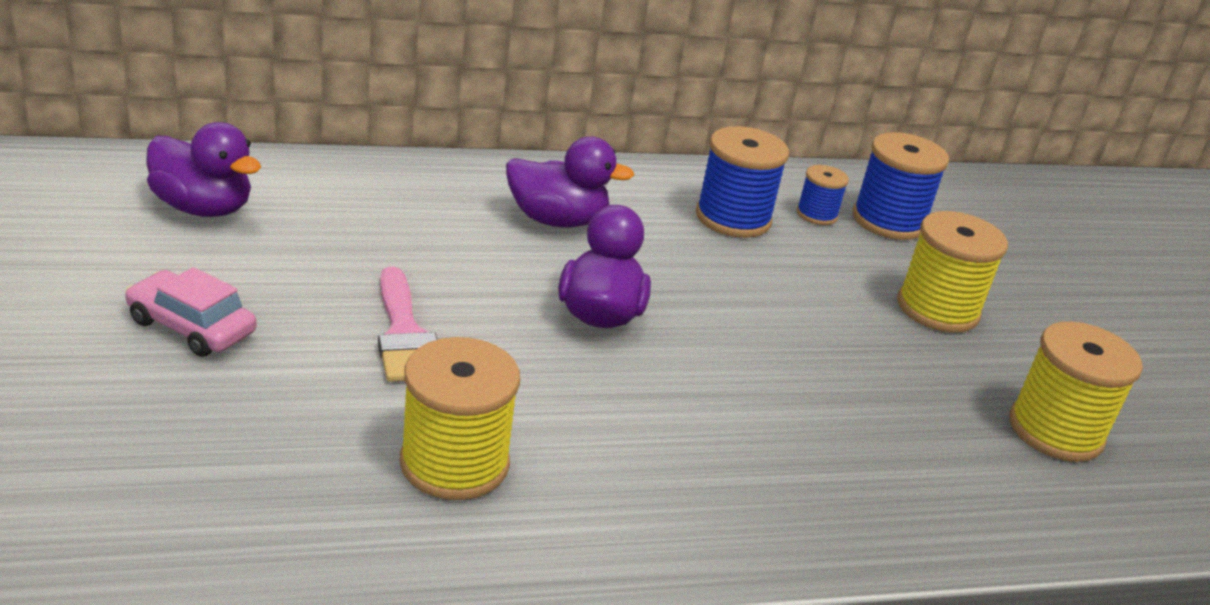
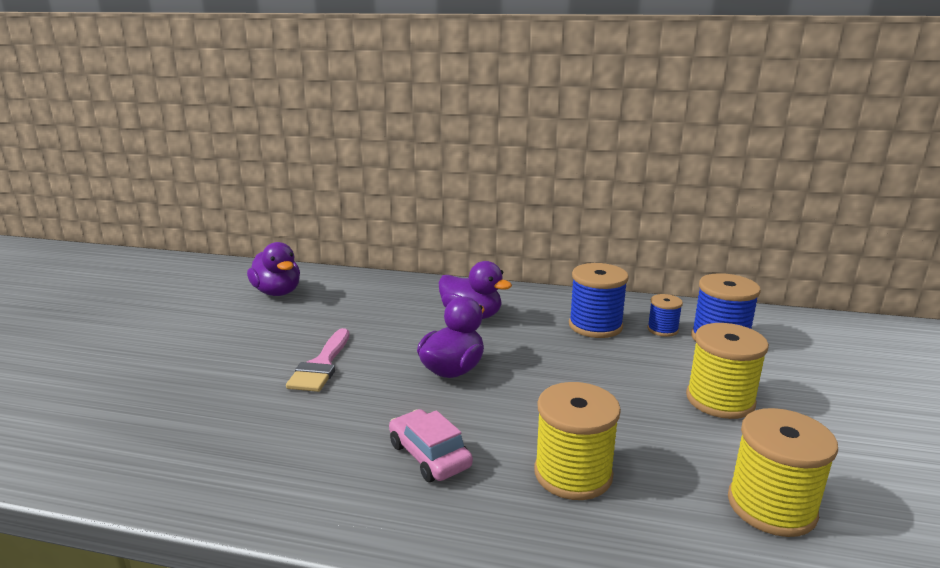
camera: 30 degrees right, 10 degrees down
pink car [125,267,257,357] -> pink car moved to [389,409,473,482]
yellow spool [400,337,520,500] -> yellow spool moved to [534,382,621,500]

